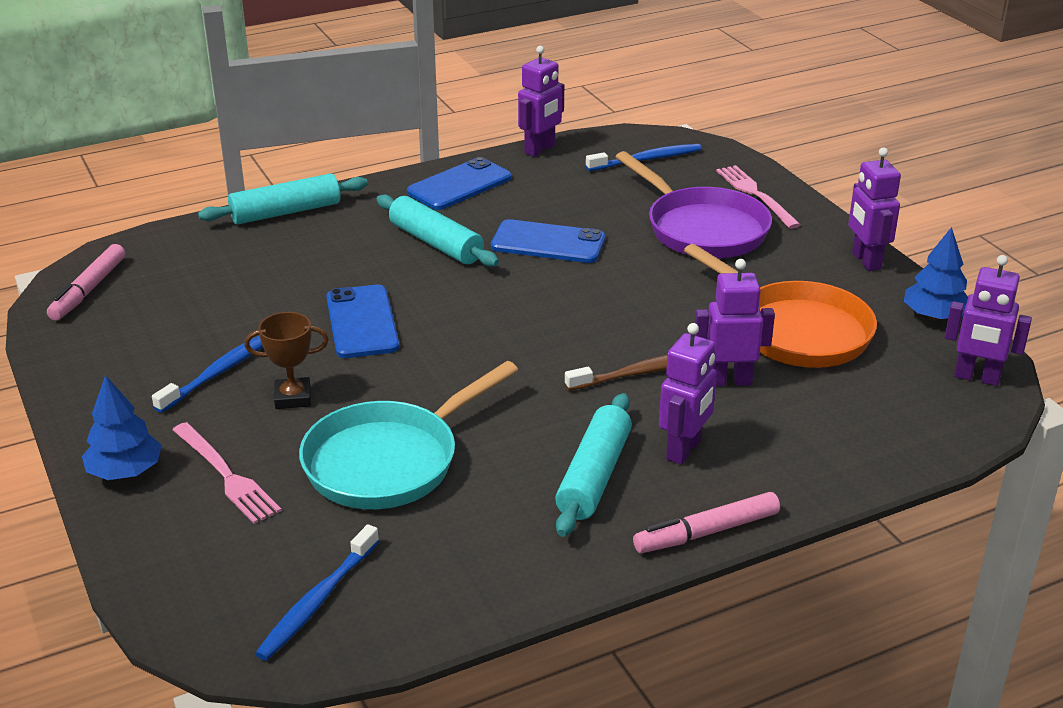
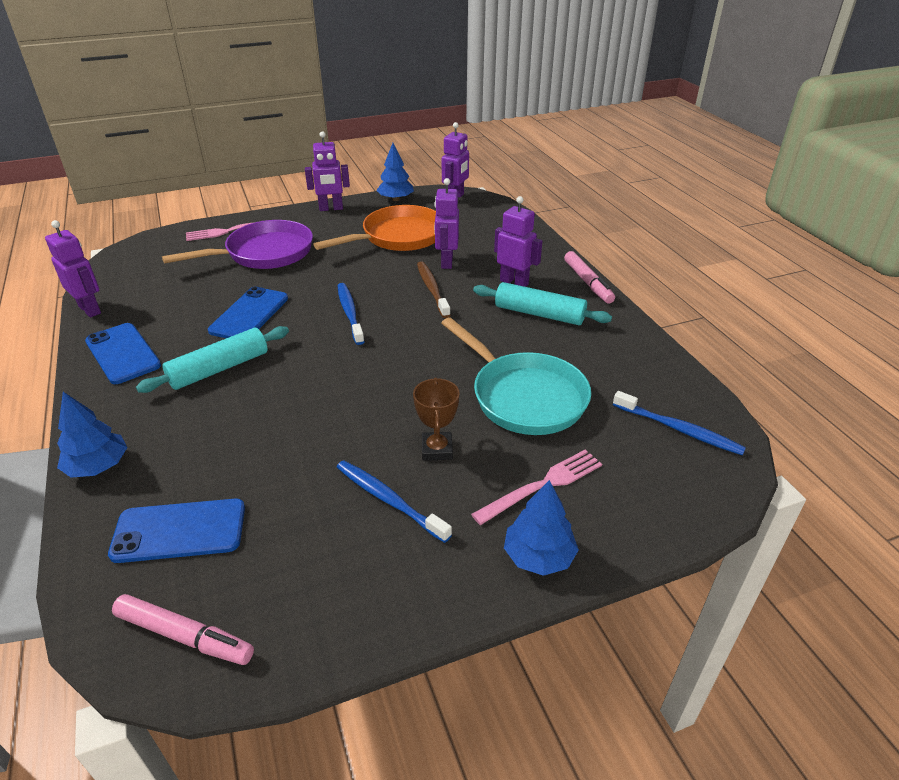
camera: 85 degrees left, 5 degrees up
turquoise rolling pin [198,173,368,224] -> blue tree [57,392,128,477]
blue phone [326,285,399,358] -> blue phone moved to [108,499,245,563]
blue toothbrush [586,144,702,171] -> blue toothbrush moved to [337,283,365,345]

